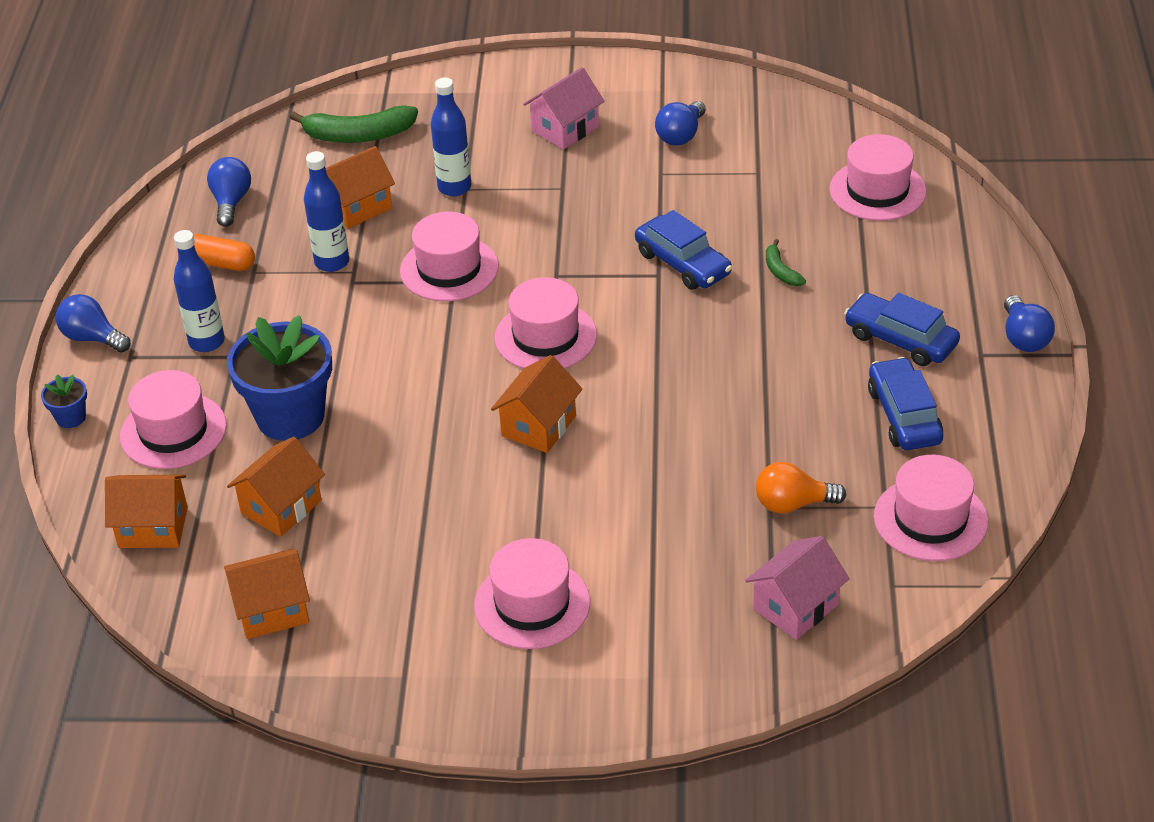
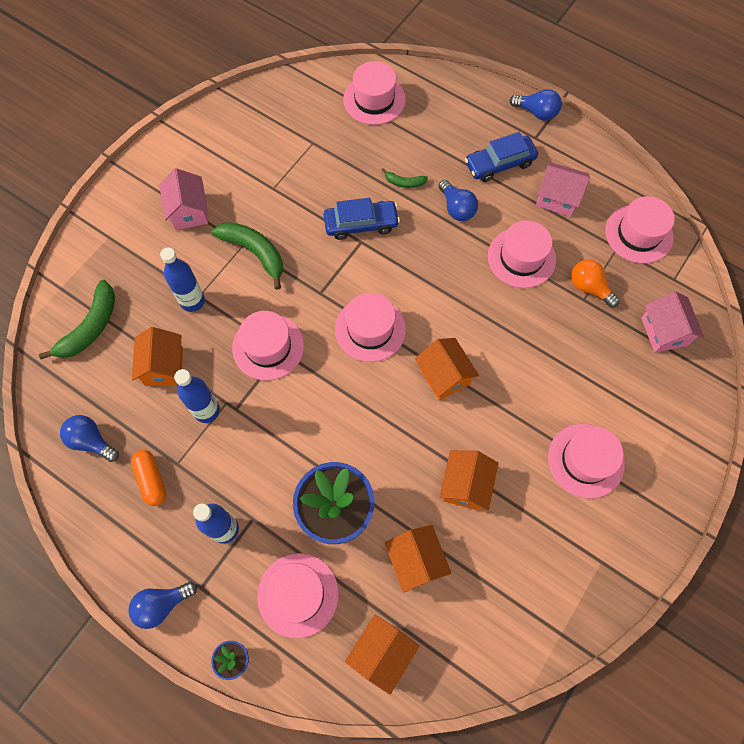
camera: 60 degrees left, 25 degrees up
orange capsule [193,234,255,271] -> orange capsule turned 75 degrees counterclockwise [131,450,166,506]
orange house [224,548,310,639] -> orange house moved to [439,450,499,511]
blue light bulb [655,101,706,145] -> blue light bulb moved to [439,180,478,221]
orange light bulb [756,462,846,514] -> orange light bulb turned 105 degrees clockwise [571,259,620,308]
blue car [868,357,943,450] -> pink house [536,162,590,217]
none -> green banana [211,222,283,290]
none -> pink hat [488,220,556,288]

